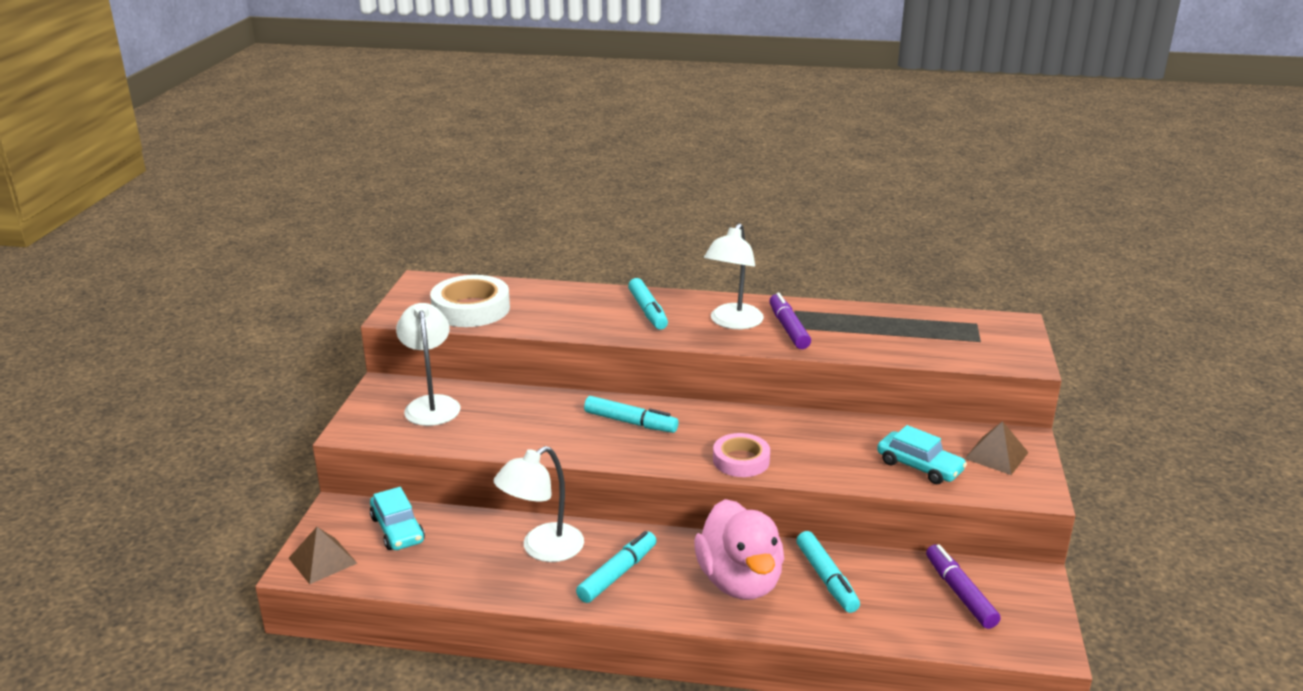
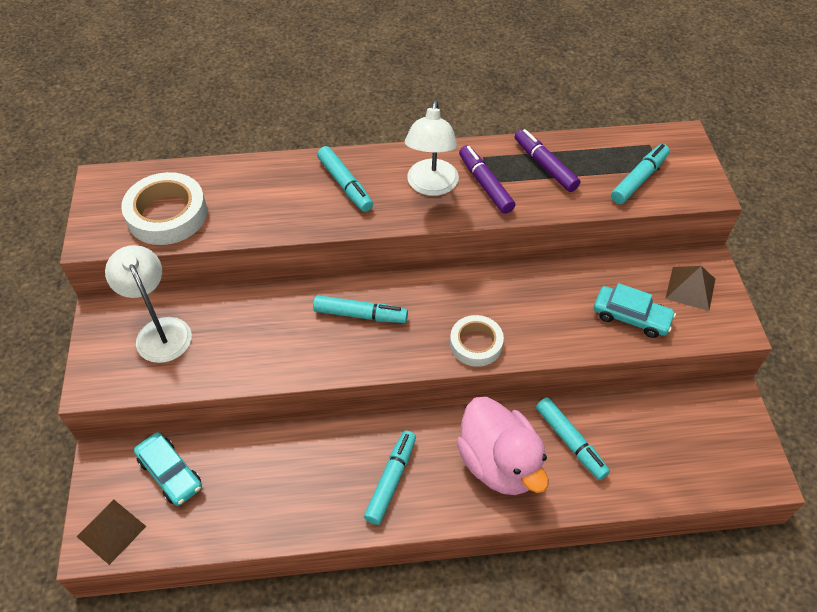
camera: 15 degrees left, 25 degrees up
white lamp [493,446,584,562] -> none
pink tape [713,433,770,477] -> white tape [450,315,504,367]
purple marker [926,545,1000,629] -> purple marker moved to [515,129,580,192]
none -> turquoise marker [611,144,670,204]

